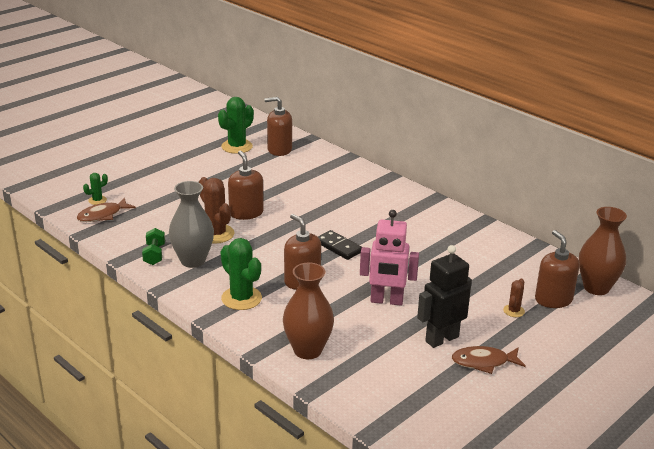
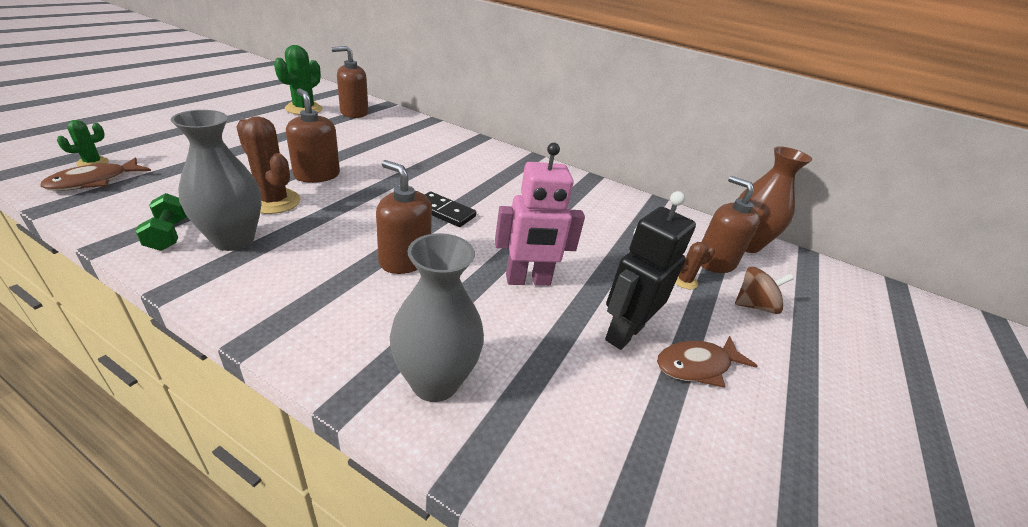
camera: 20 degrees left, 5 degrees up
green cactus [221,238,262,310] -> none
brown vase [283,263,334,359] -> grey vase [390,233,484,402]
brown cactus [503,279,525,317] -> brown cactus turned 60 degrees clockwise [675,242,715,289]
none -> brown spinning top [735,267,794,314]

